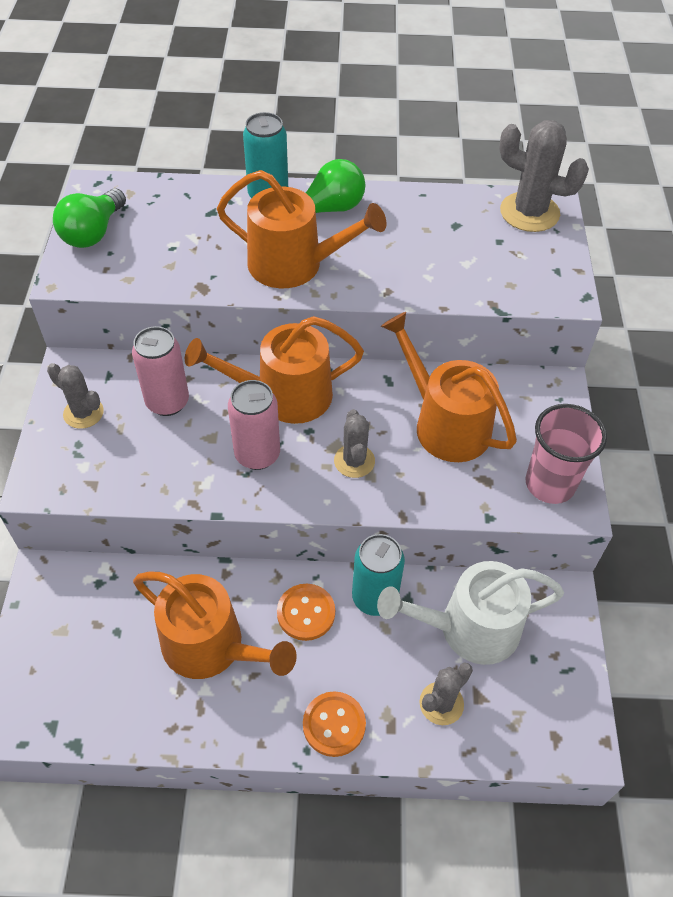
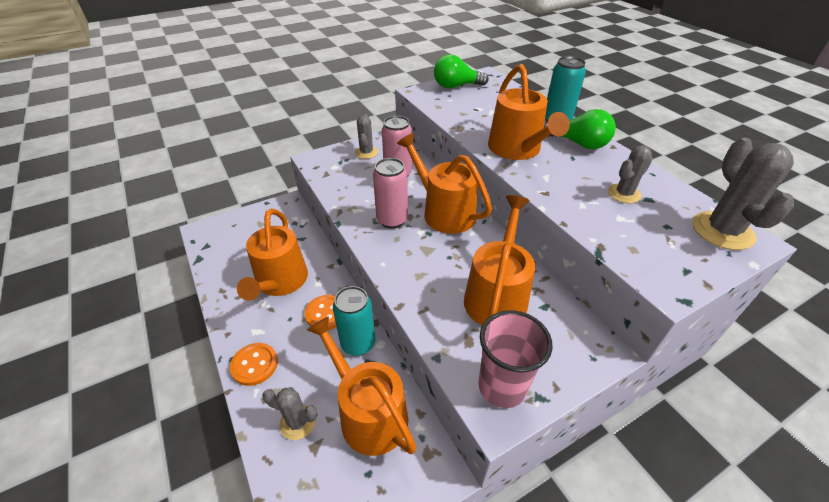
camera: 60 degrees right, 10 degrees down
grey cactus [334,409,375,478] -> grey cactus moved to [608,145,653,203]
white watering can [377,561,564,665] -> orange watering can [307,316,417,456]

